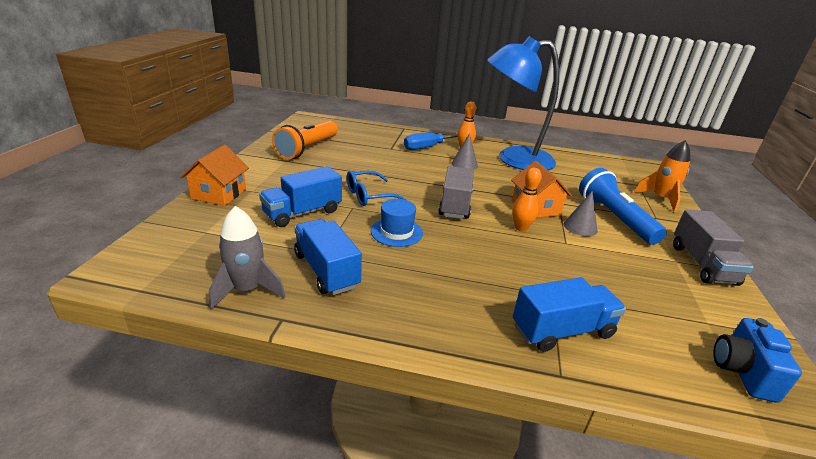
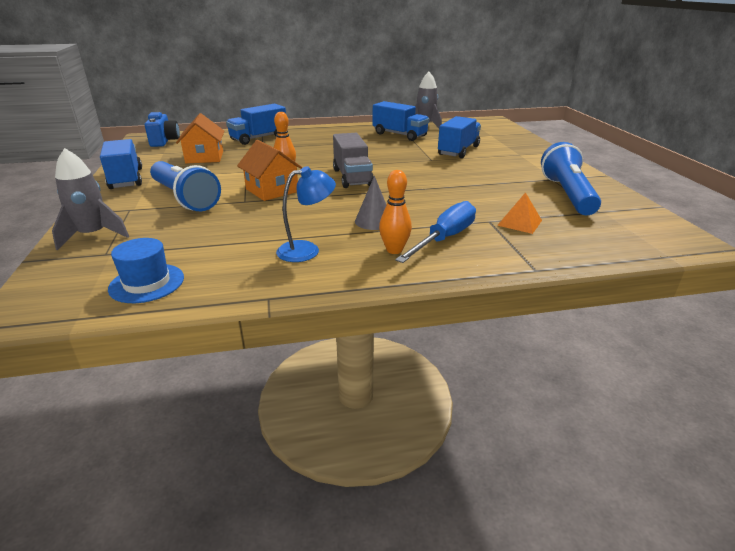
camera: 160 degrees right, 0 degrees up
orange house [180,145,249,206] -> orange house moved to [176,113,224,163]
orange flashlight [272,121,338,160] -> blue flashlight [541,142,601,215]
blue glasses [347,171,406,206] -> none
blue hat [371,199,423,247] -> blue hat moved to [108,238,184,303]
blue lamp [487,36,559,170] -> blue lamp [276,166,336,262], size x0.44
grey cone [564,191,598,236] -> none
orange rocket [634,140,690,212] -> grey rocket [52,148,129,251]
grey truck [673,210,754,286] -> blue truck [100,139,142,189]
none -> orange pyramid [497,192,542,234]

